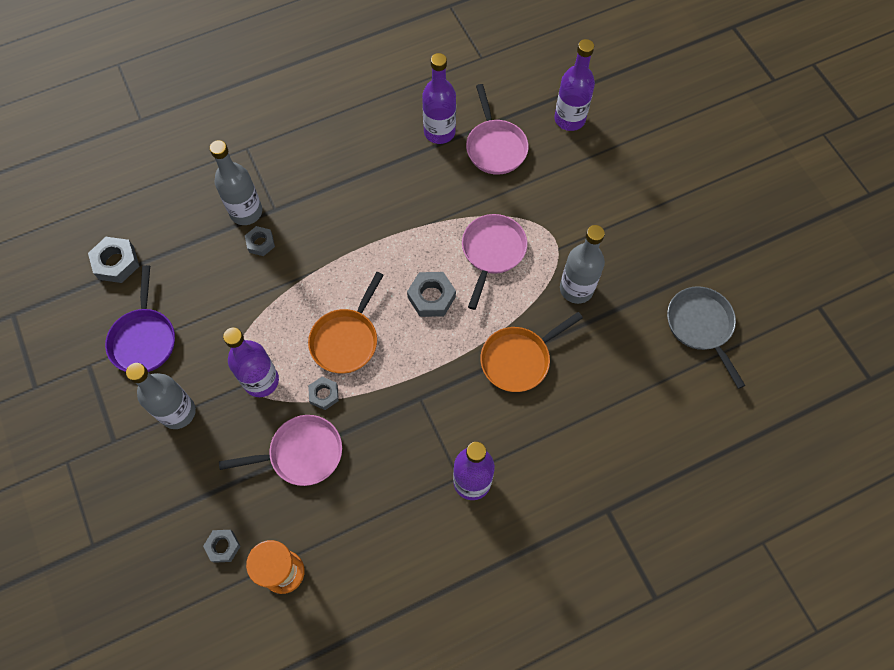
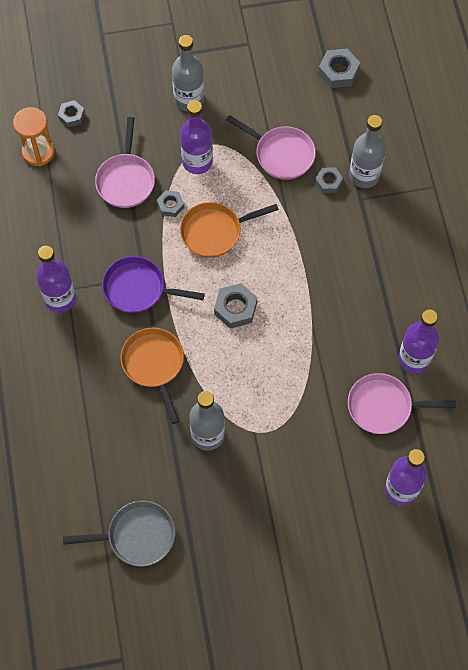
camera: 105 degrees right, 0 degrees up
purple pan [105,265,175,372] -> purple pan moved to [102,256,205,313]
orange pan [308,272,384,374] -> orange pan turned 60 degrees counterclockwise [180,202,279,258]
pink pan [462,214,527,310] -> pink pan moved to [226,115,316,180]

